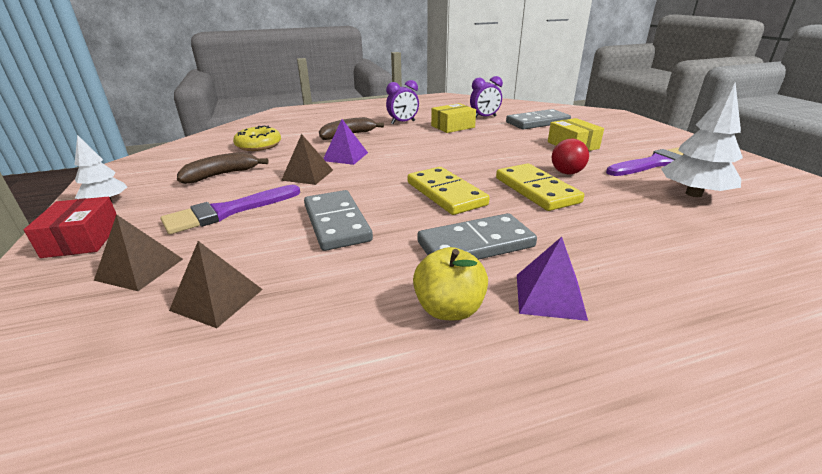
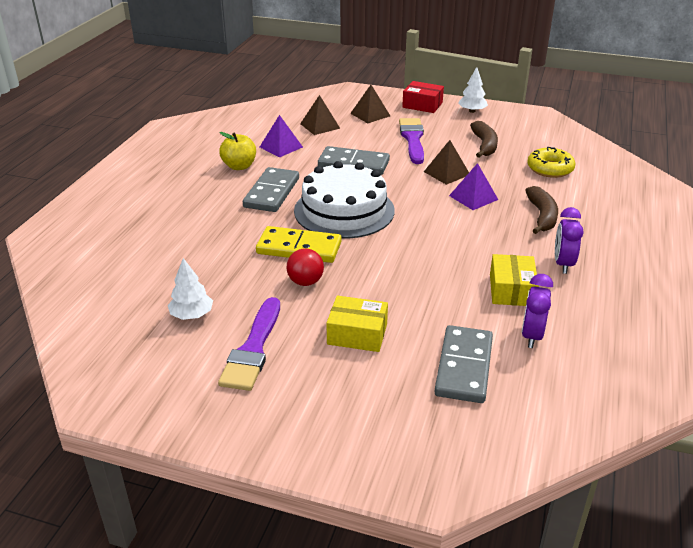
camera: 125 degrees right, 5 degrees up
yellow domino [407,167,490,215] -> white cake [294,161,395,239]
purple pyramid [517,237,588,321] -> purple pyramid moved to [260,115,303,157]
white tree [661,82,743,197] -> white tree [168,258,213,320], size x0.65

